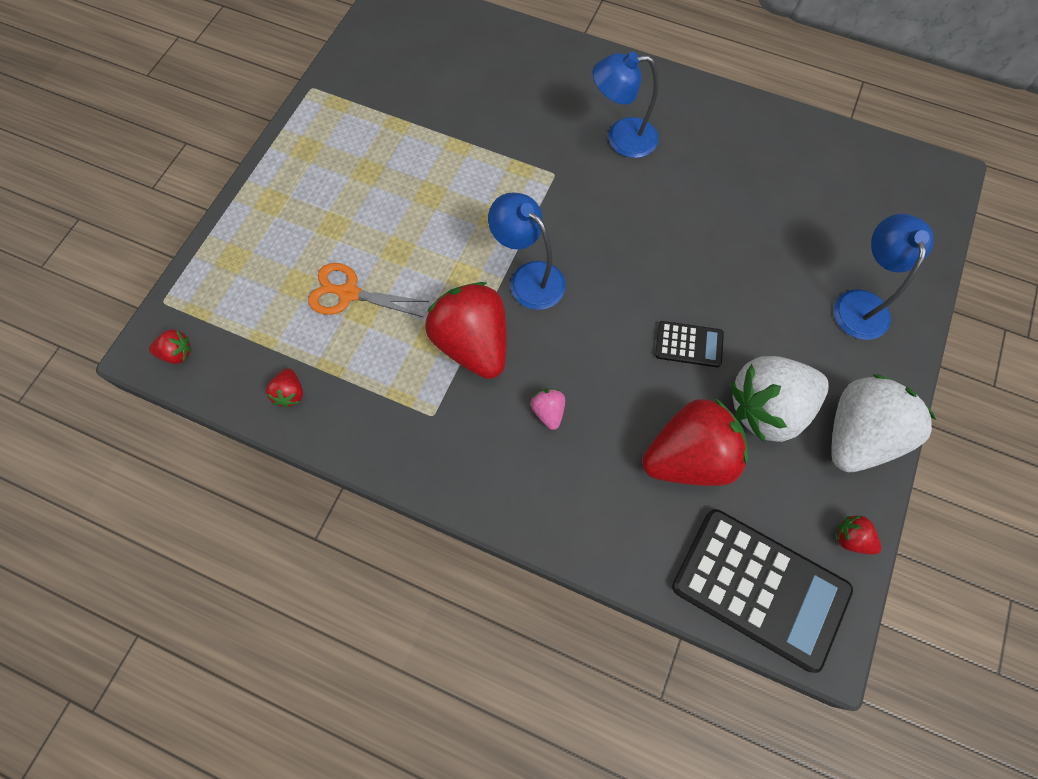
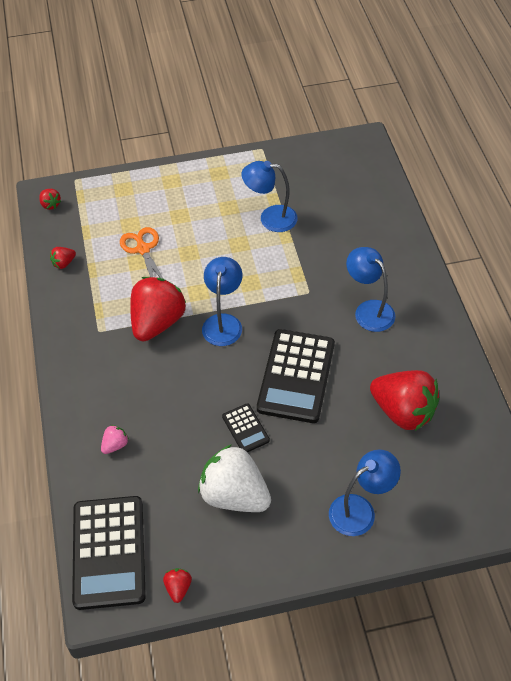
camera: 55 degrees right, 15 degrees down
pink strawberry [530,389,565,430] -> pink strawberry moved to [101,425,129,454]
red strawberry [642,398,748,486] -> red strawberry moved to [370,370,440,431]
white strawberry [831,374,936,472] -> none
none -> blue lamp [242,161,298,232]
none -> black calculator [257,329,335,423]

